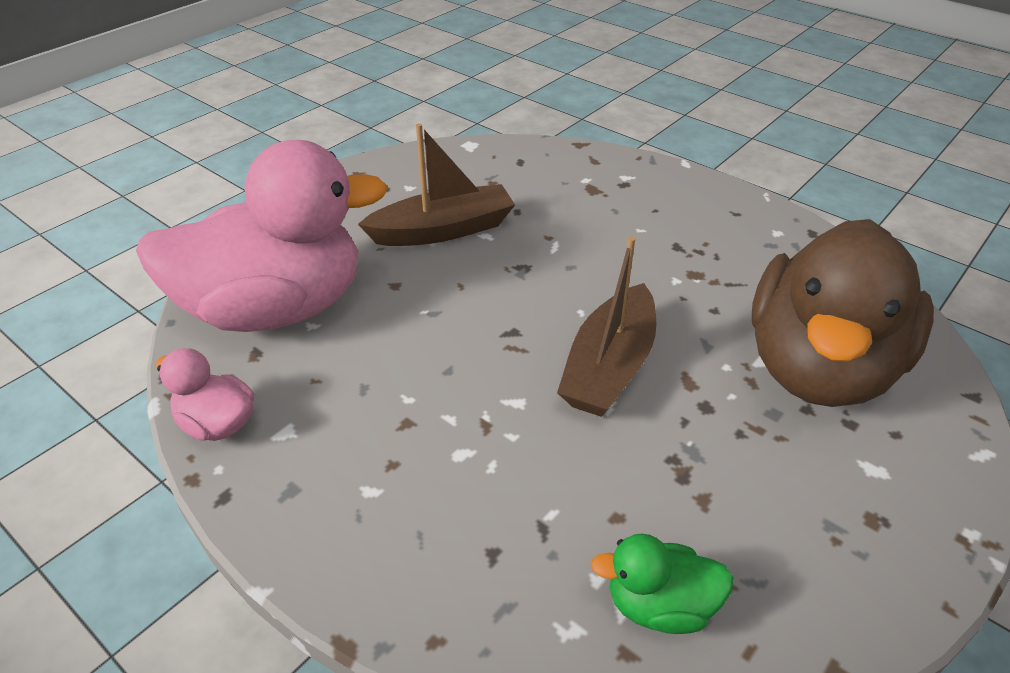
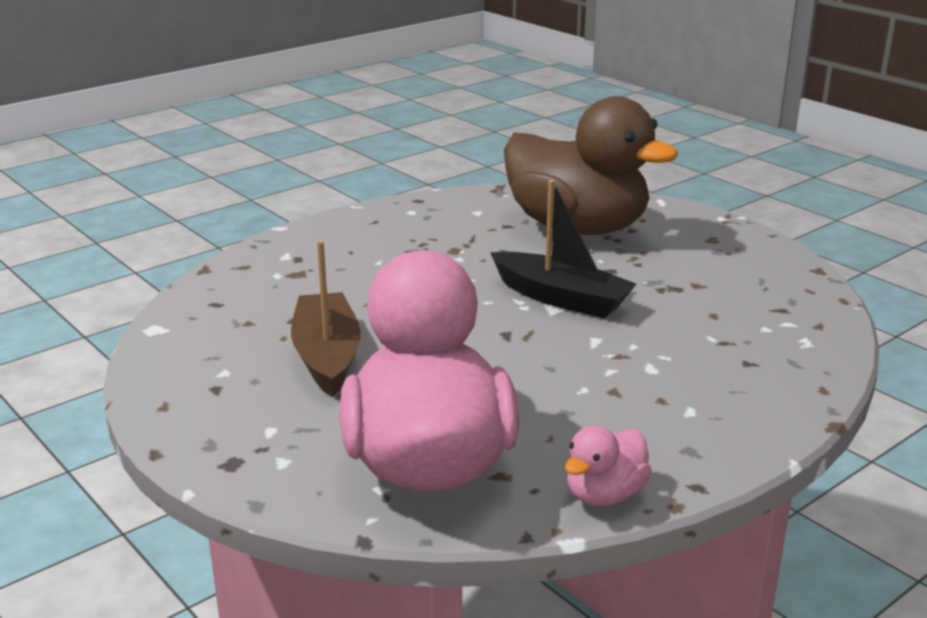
camera: 80 degrees left, 15 degrees down
brown boat [557,236,656,417] -> black boat [490,180,636,318]
green duck [591,534,734,634] -> none

